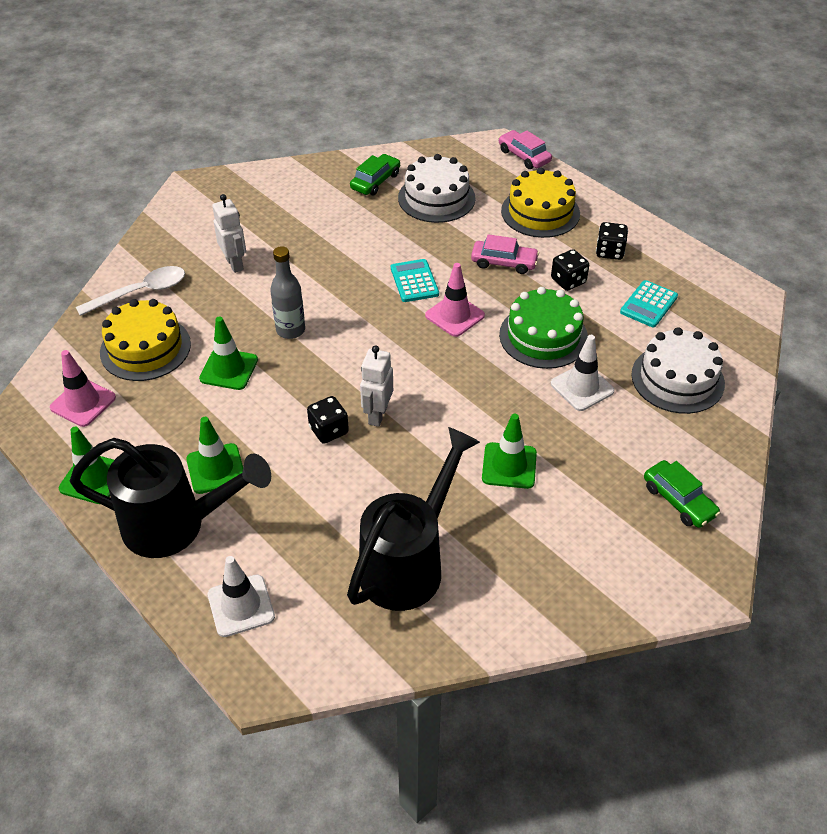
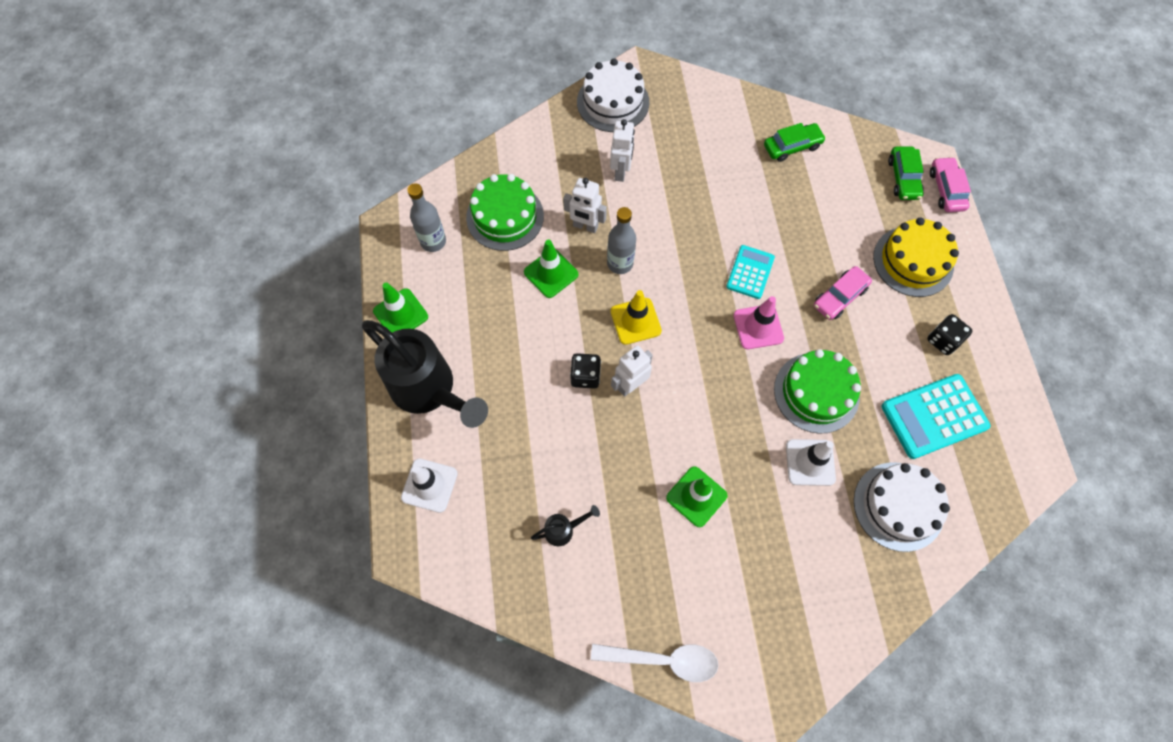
camera: 35 degrees right, 20 degrees up
pink traffic cone [50,350,116,427] -> grey bottle [407,183,446,252]
white spoon [76,266,185,316] -> white spoon moved to [591,644,718,682]
yellow cake [100,299,191,381] -> green cake [466,174,544,251]
green traffic cone [186,417,243,494] -> none
black watering can [347,427,480,611] -> black watering can [531,505,600,546], size x0.41
white cake [398,154,475,223] -> white cake moved to [577,58,649,132]
pink car [471,234,539,274] -> pink car turned 90 degrees clockwise [814,266,872,320]
black dice [551,249,589,291] -> none
turquoise calculator [620,280,678,327] -> turquoise calculator [882,374,990,459], size x1.62
green car [644,460,720,528] -> green car moved to [888,146,924,200]
none -> white robot [563,178,607,233]
none -> yellow traffic cone [611,290,662,345]

